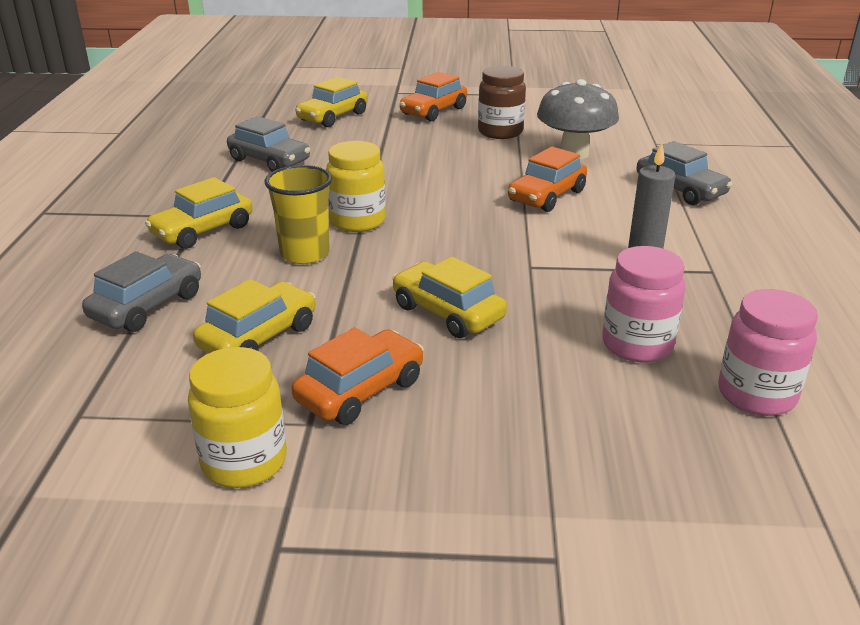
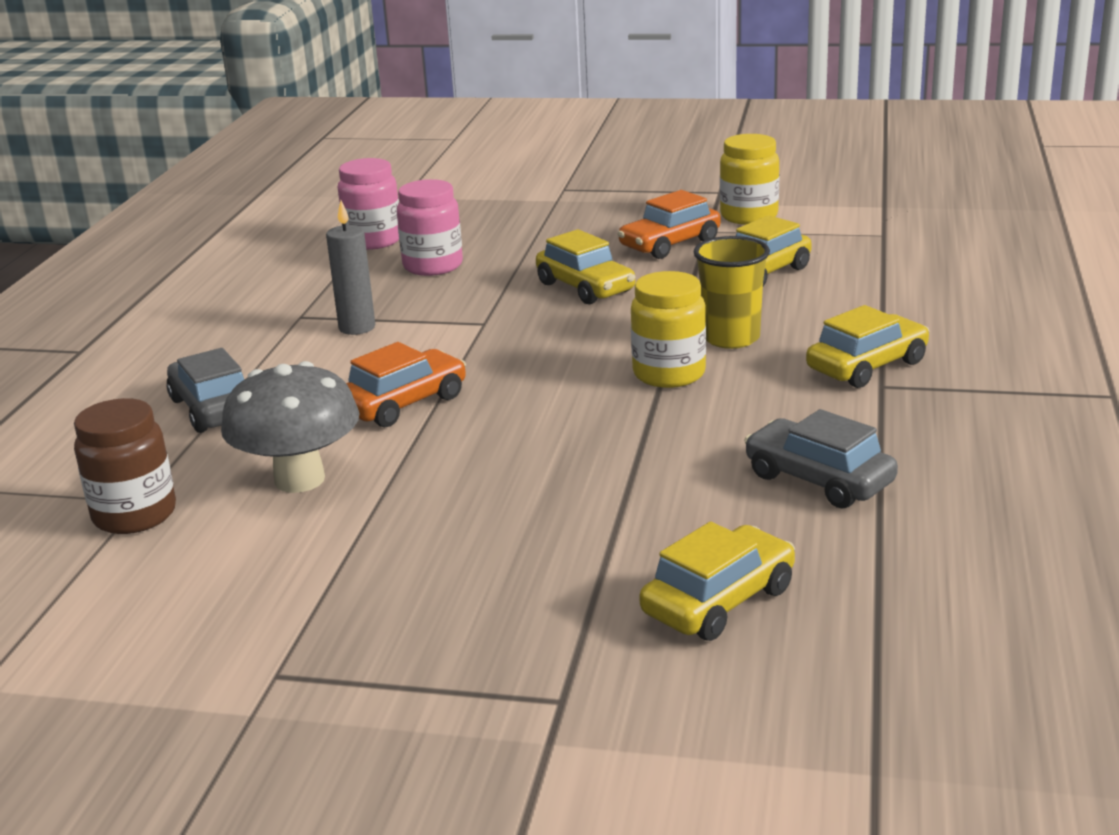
camera: 170 degrees left, 5 degrees down
grey car [82,251,201,332] -> none
orange car [399,72,467,121] -> none
brown jar [478,66,526,139] -> brown jar moved to [74,398,176,534]

